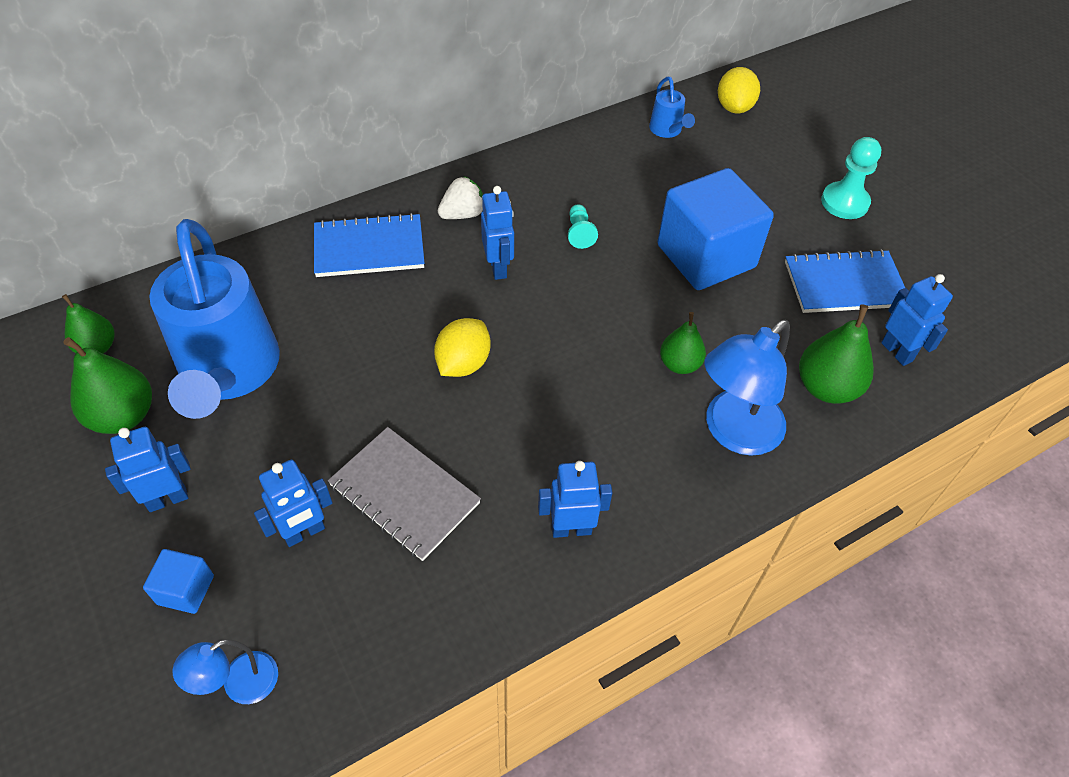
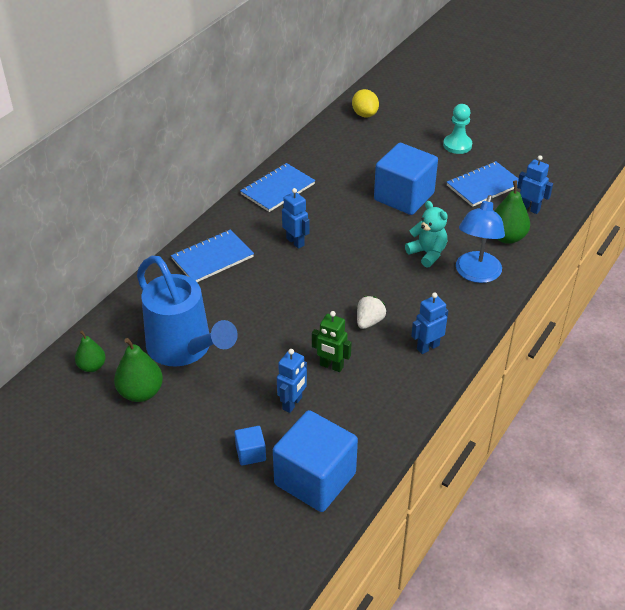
camera: 25 degrees left, 10 degrees down
blue robot [105,427,191,512] -> none
blue lamp [172,639,278,704] -> blue cube [273,410,358,512]
grey notebook [328,427,481,561] -> green robot [312,311,352,372]
yellow lemon [434,318,491,377] -> none
white strawberry [438,176,483,219] -> white strawberry moved to [357,296,386,329]
turquoise pawn [568,204,598,249] -> none
blue watering can [649,77,695,138] -> none
green pear [660,312,706,374] -> turquoise teddy bear [405,201,448,268]
none -> blue notebook [240,163,315,212]

